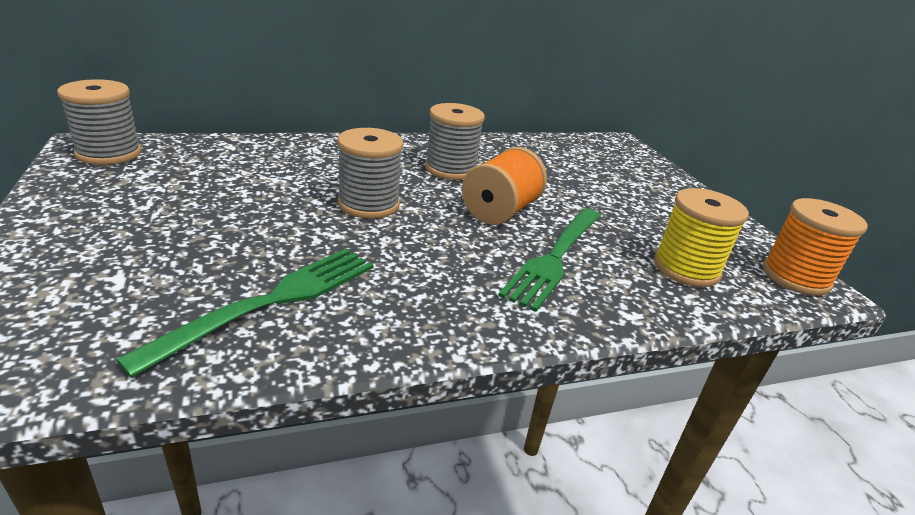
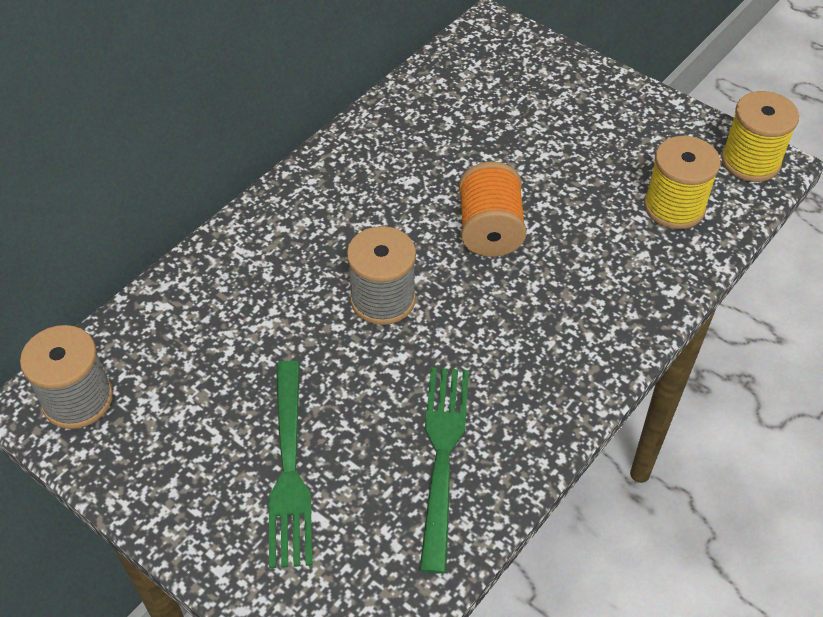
camera: 30 degrees left, 20 degrees up
grey spool [425,103,485,180] -> none
green fork [498,208,601,312] -> green fork moved to [269,361,313,569]
orange spool [762,198,868,296] -> yellow spool [721,91,799,182]

